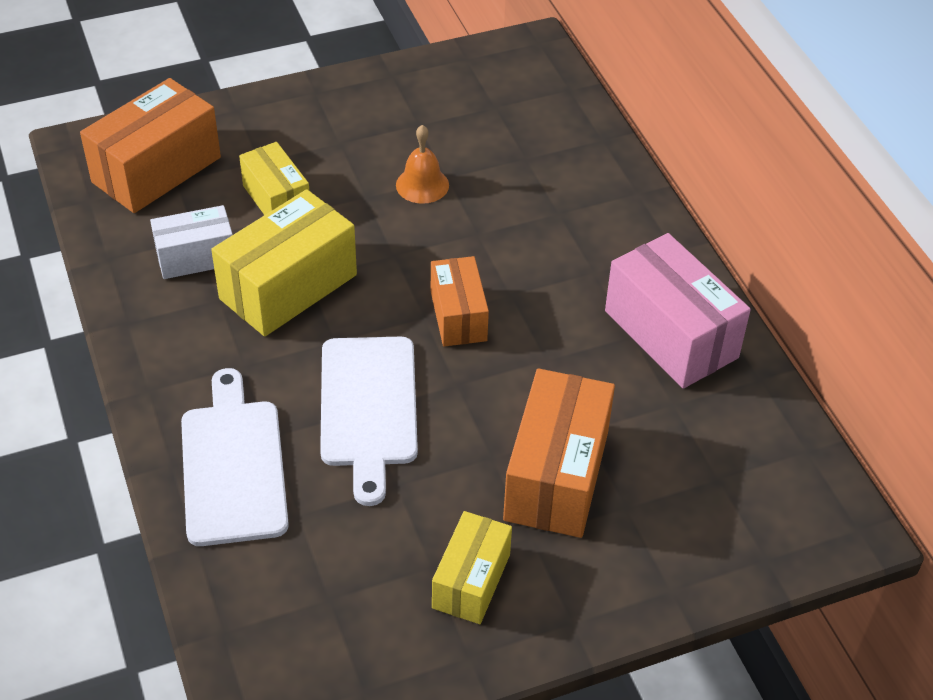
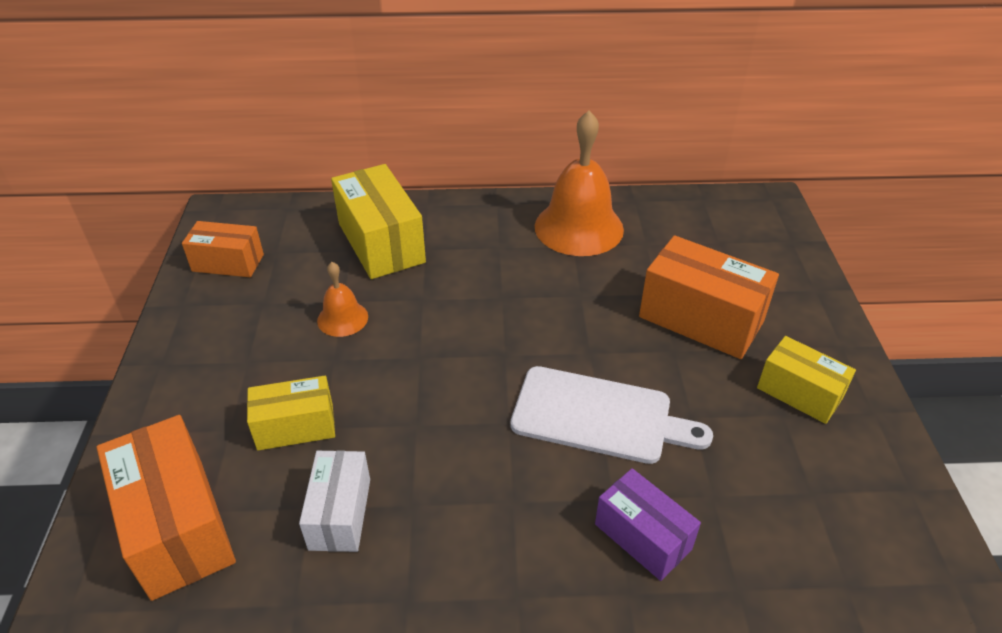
camera: 70 degrees left, 5 degrees down
white cutting board [181,368,289,546] -> purple box [595,468,701,581]
yellow box [211,189,357,337] -> yellow box moved to [331,164,426,279]
orange box [431,256,489,346] -> orange box moved to [182,221,264,277]
pink box [605,233,751,389] -> orange bell [535,111,624,256]

